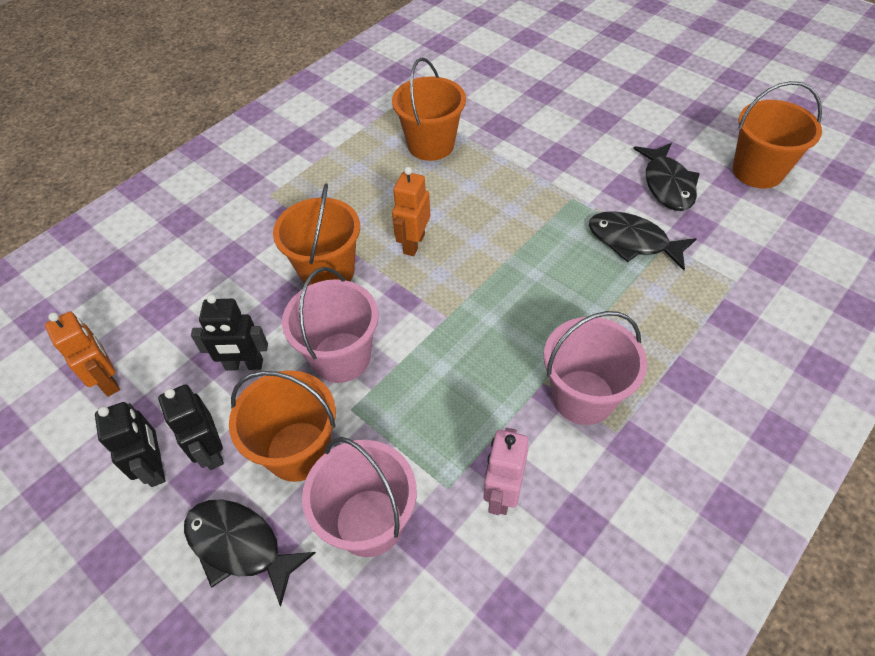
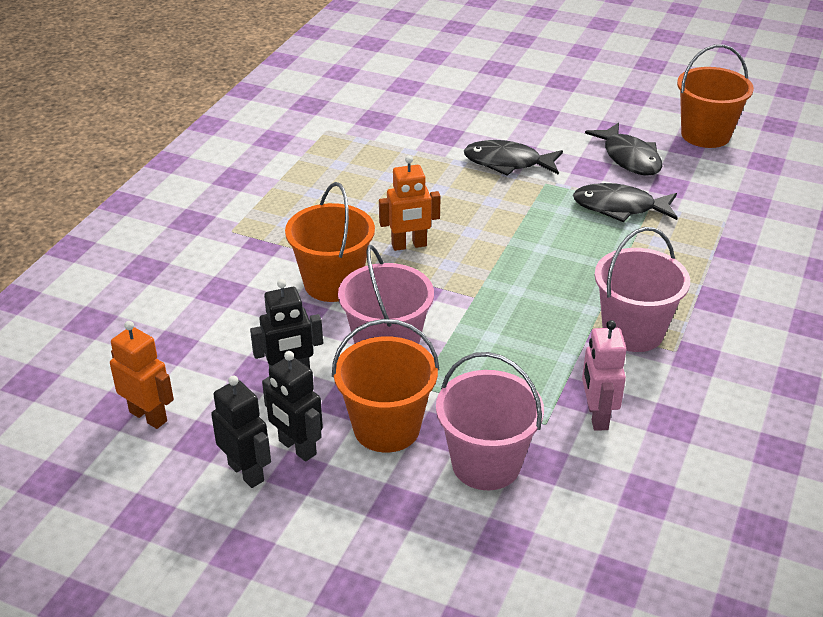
camera: 20 degrees left, 15 degrees down
black fish [184,499,316,607] -> black fish moved to [464,140,563,176]
orange bucket [392,57,466,161] -> none
orange robot [392,167,430,256] -> orange robot turned 105 degrees counterclockwise [379,155,441,251]

